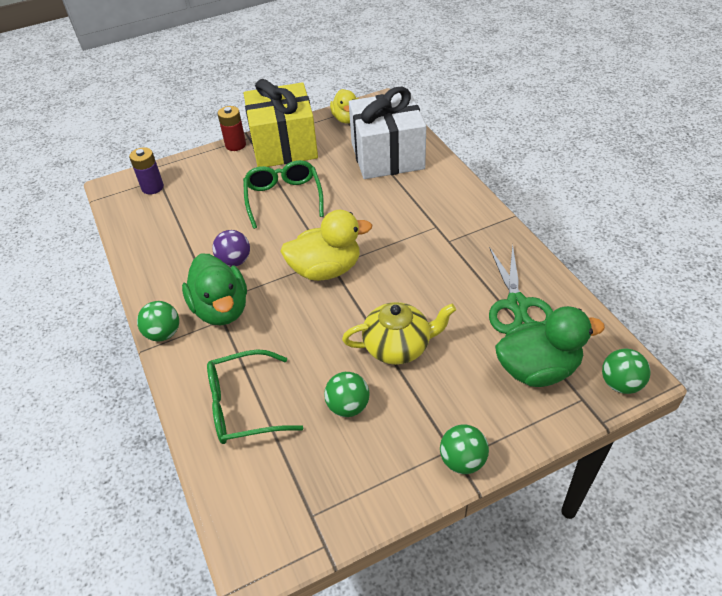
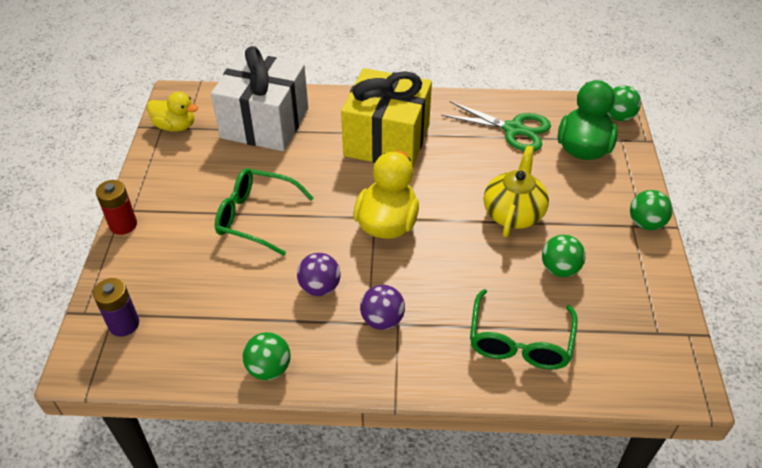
camera: 65 degrees left, 0 degrees up
green ball [137,301,179,342] -> green ball moved to [243,332,290,380]
green duck [182,254,247,326] -> purple ball [360,285,405,330]
yellow gift [244,79,318,167] -> yellow gift moved to [341,68,432,167]

